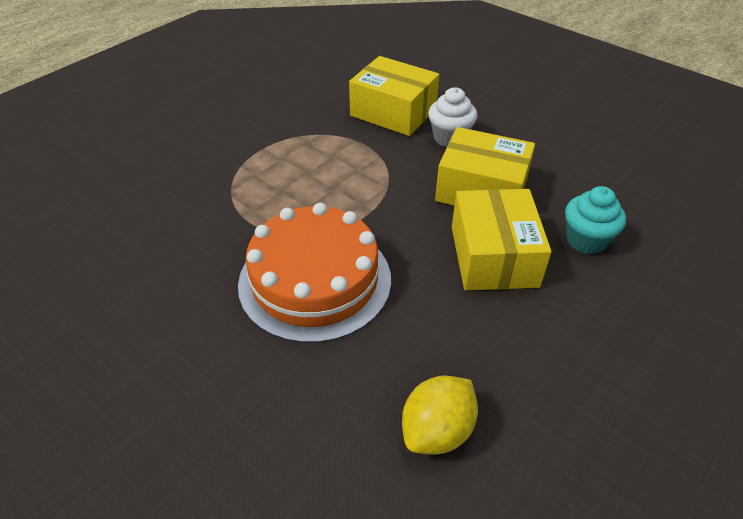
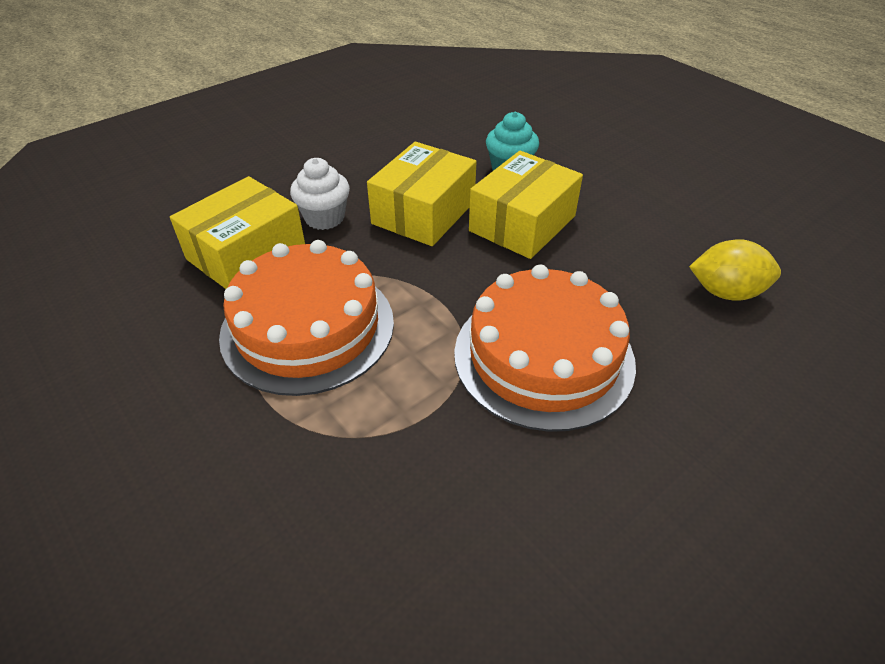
camera: 80 degrees left, 0 degrees up
yellow lemon [402,376,478,454] -> yellow lemon turned 45 degrees counterclockwise [689,239,781,301]
yellow box [452,189,552,290] -> yellow box turned 60 degrees counterclockwise [469,151,583,259]
none -> orange cake [219,240,394,396]

